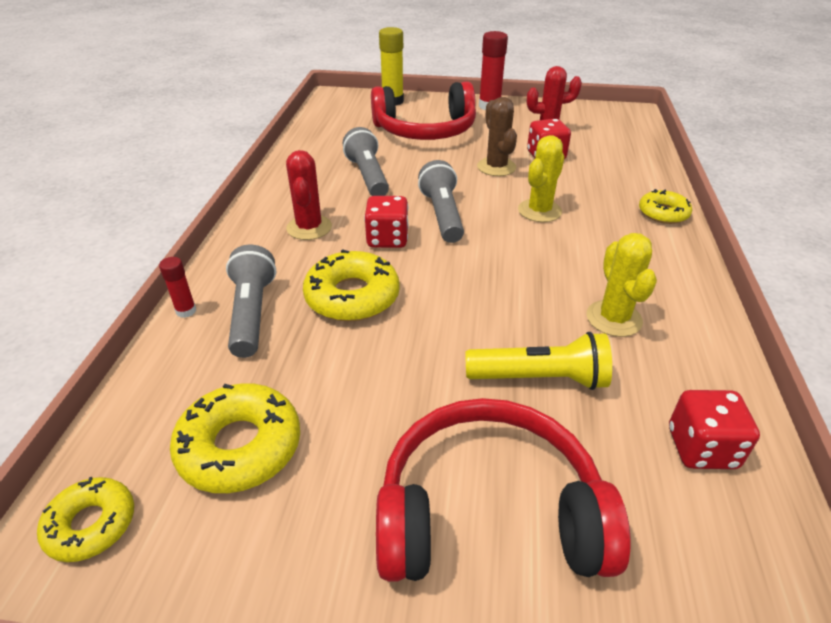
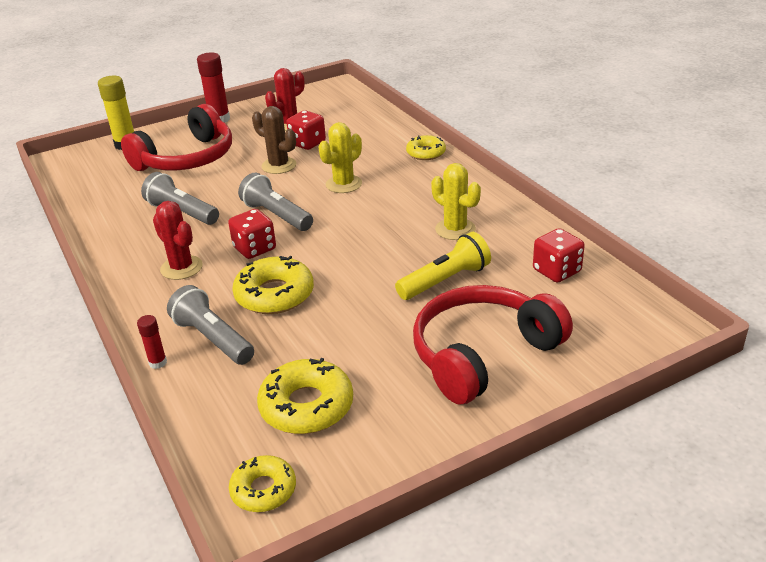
camera: 35 degrees left, 5 degrees down
yellow cactus [518,135,565,222] -> yellow cactus turned 45 degrees clockwise [318,122,362,193]

